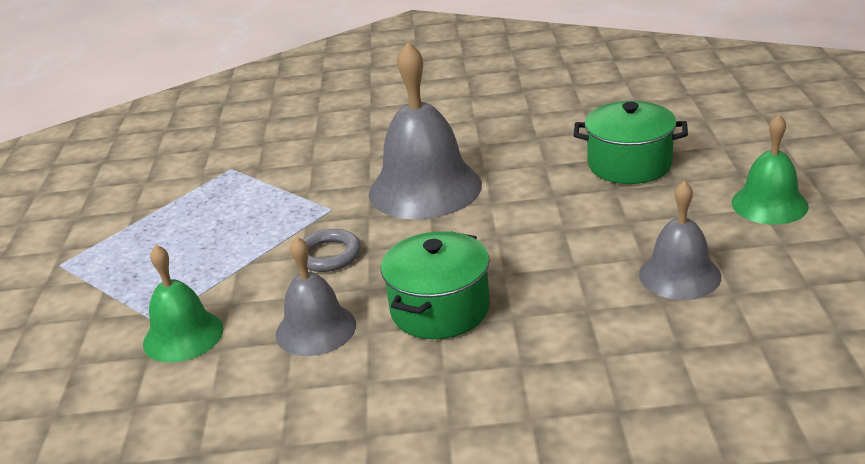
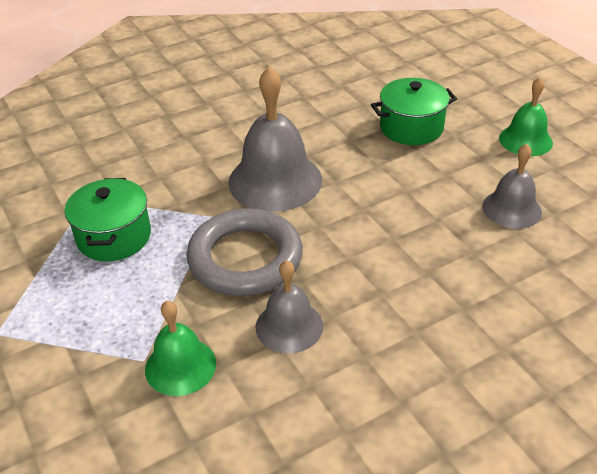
camera: 30 degrees left, 10 degrees up
grey ring [303,229,361,272] -> grey ring [186,208,303,296], size x2.07
green pot [381,231,490,339] -> green pot moved to [65,178,151,261]

